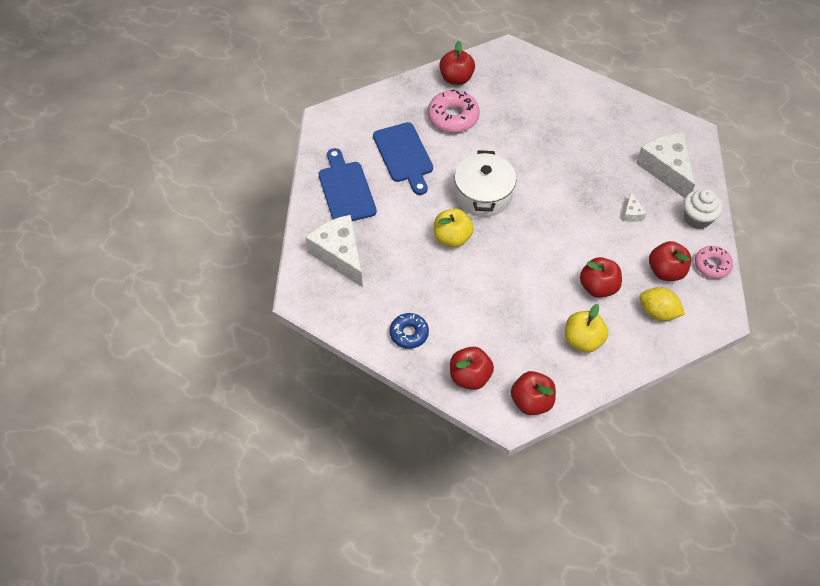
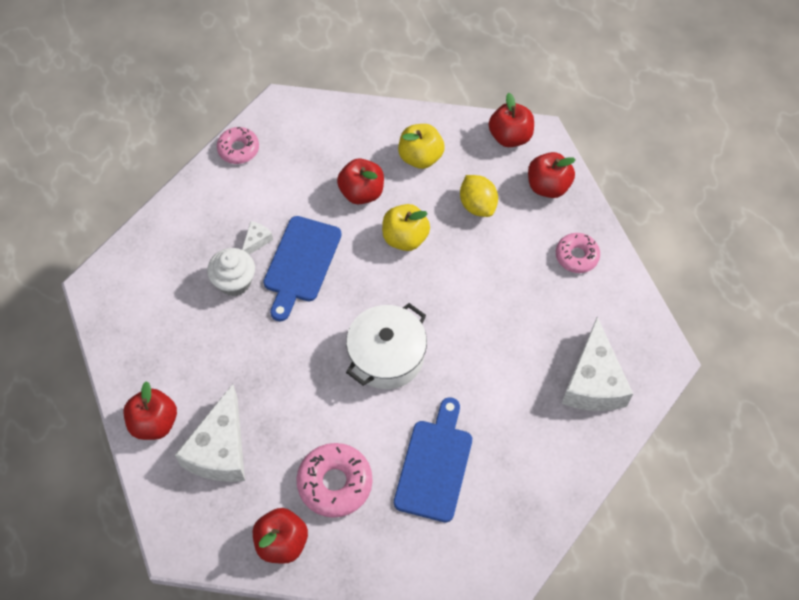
camera: 145 degrees left, 5 degrees up
blue cutting board [318,148,377,221] -> blue cutting board moved to [263,216,342,321]
blue donut [390,313,429,349] -> pink donut [556,233,600,273]
yellow apple [434,209,474,248] -> yellow apple moved to [382,204,430,251]
white cheese [636,133,695,198] -> white cheese moved to [175,384,245,482]
yellow lemon [640,287,685,321] -> yellow lemon moved to [460,175,498,217]
red apple [649,241,691,281] -> red apple moved to [123,381,177,440]
white cupcake [684,189,723,229] -> white cupcake moved to [207,248,255,296]

